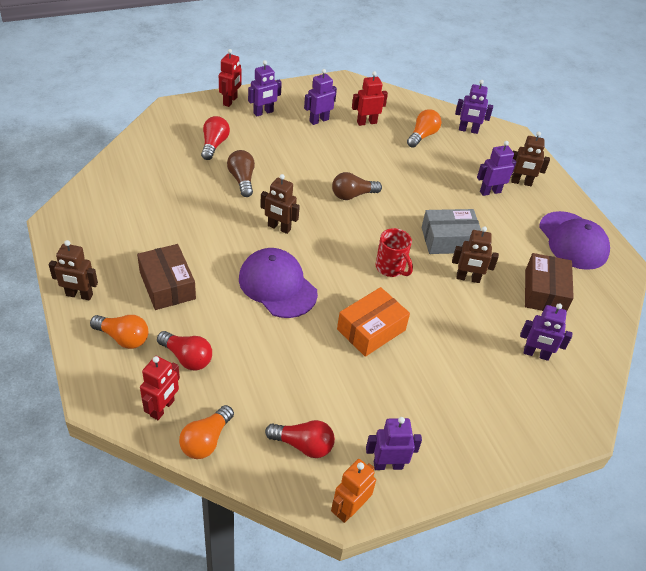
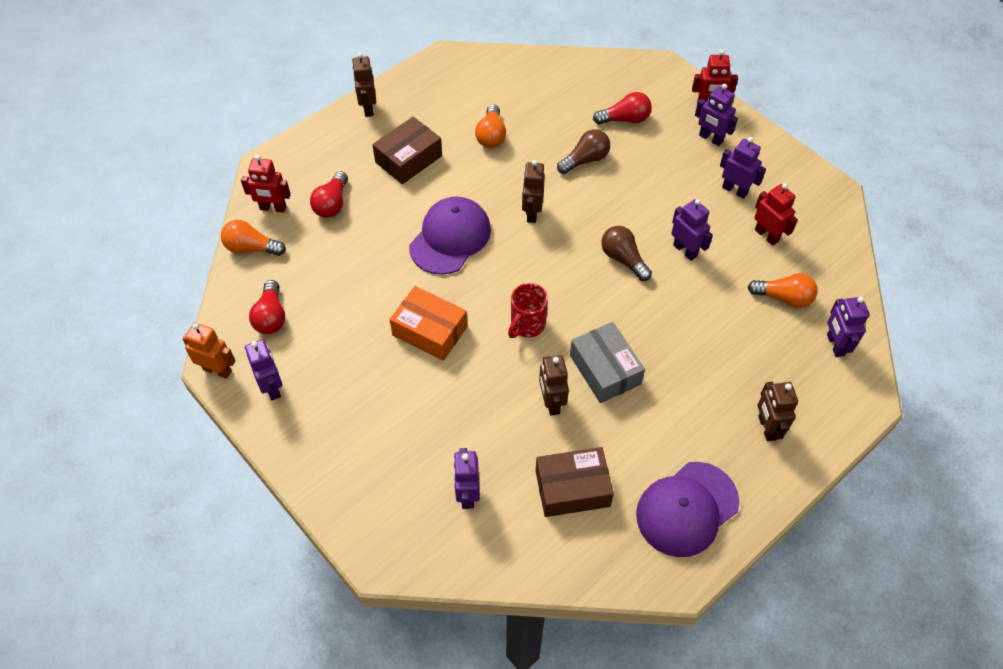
camera: 75 degrees right, 10 degrees up
orange light bulb [90,315,148,349] -> orange light bulb moved to [475,104,506,148]
purple robot [477,141,516,196] -> purple robot moved to [671,199,713,261]

